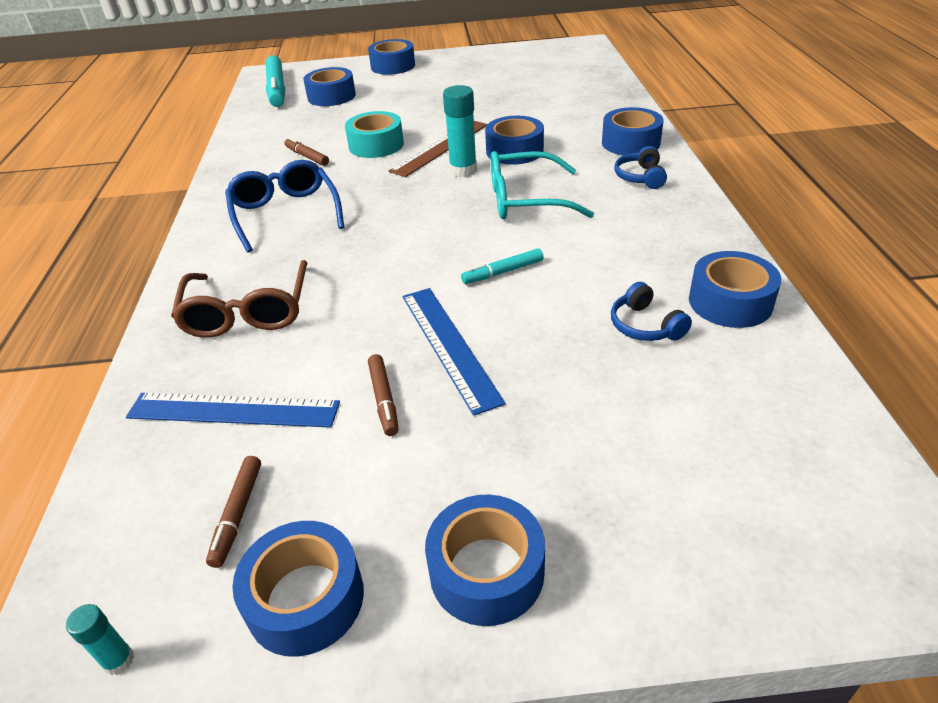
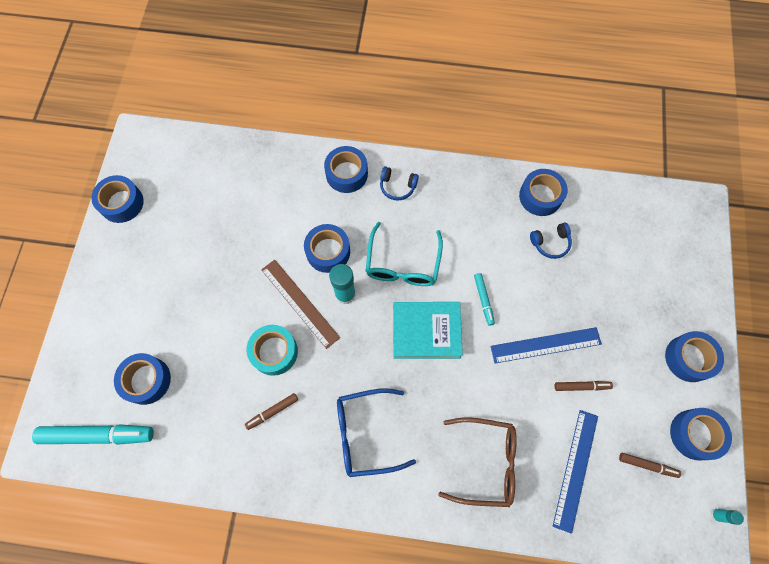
camera: 80 degrees left, 30 degrees up
blue tape [368,39,415,75] -> blue tape moved to [91,175,144,223]
none -> turquoise book [393,302,463,359]

